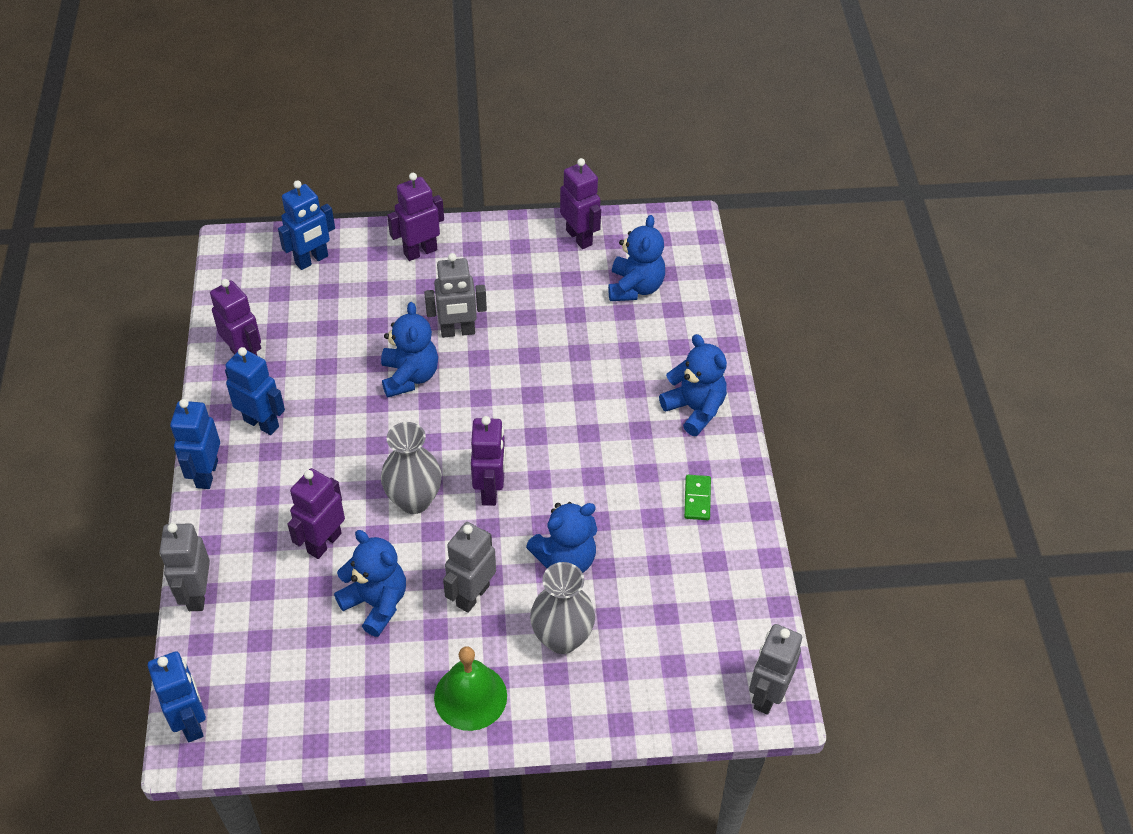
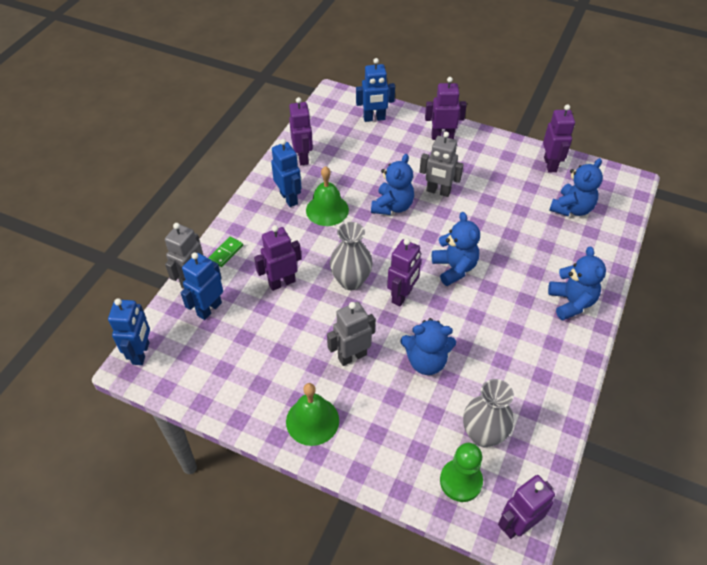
camera: 30 degrees right, 0 degrees up
blue robot [170,399,220,489] -> blue robot moved to [181,252,223,320]
blue teddy bear [334,530,406,637] -> blue teddy bear moved to [432,212,480,286]
grey vase [530,562,595,654] -> grey vase moved to [463,379,514,447]
green domino [684,475,711,520] -> green domino moved to [209,237,243,267]
grey robot [749,624,802,715] -> purple robot [498,475,555,539]
none -> green bell [306,166,349,226]
none -> green pawn [440,443,483,502]

